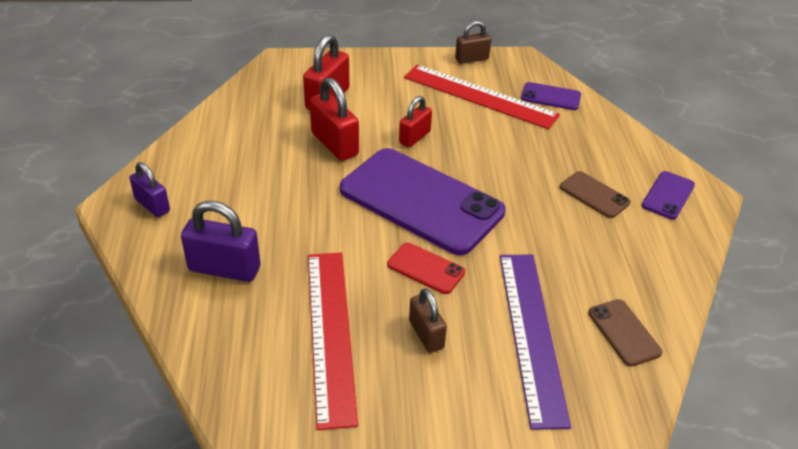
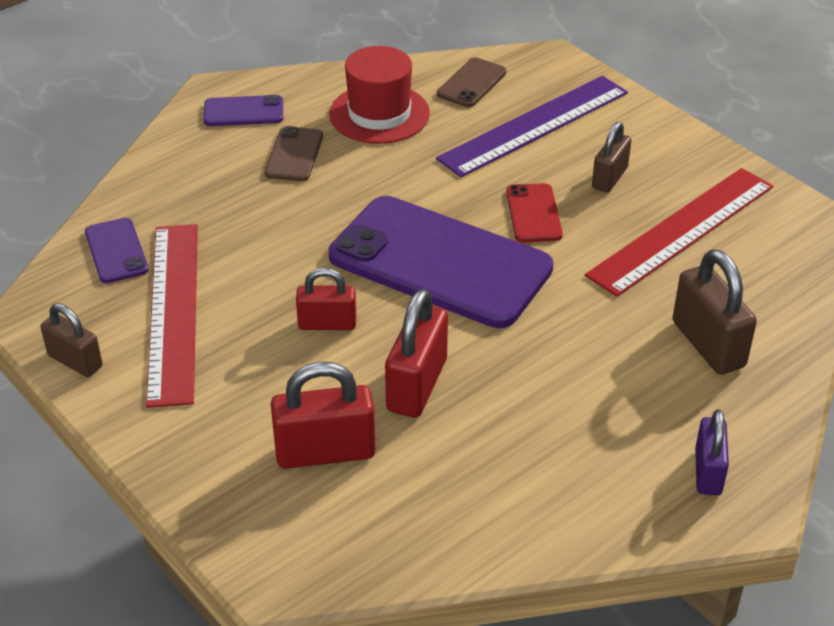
camera: 125 degrees left, 0 degrees up
purple padlock [181,201,260,282] -> brown padlock [673,249,757,375]
purple phone [340,148,505,255] -> purple phone turned 60 degrees counterclockwise [328,196,554,328]
none -> red hat [329,46,430,144]

